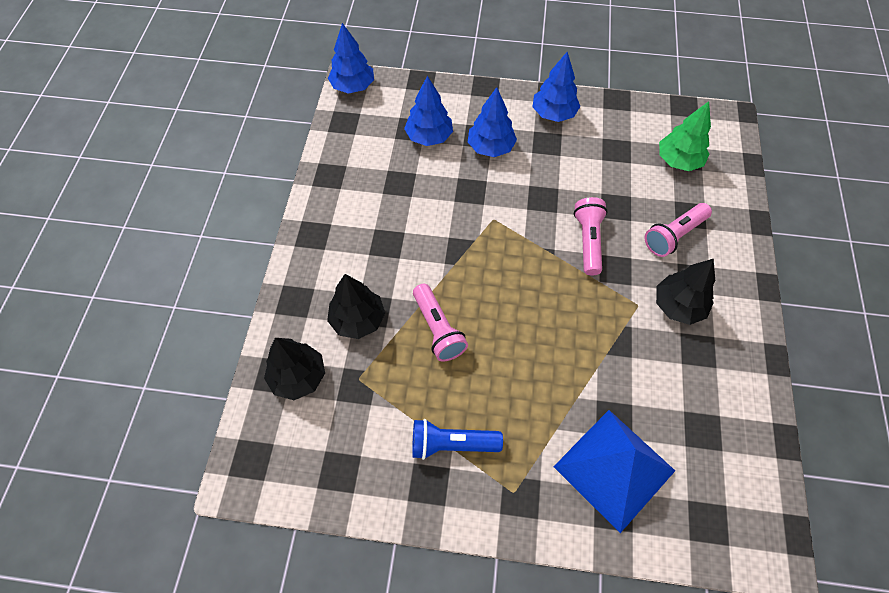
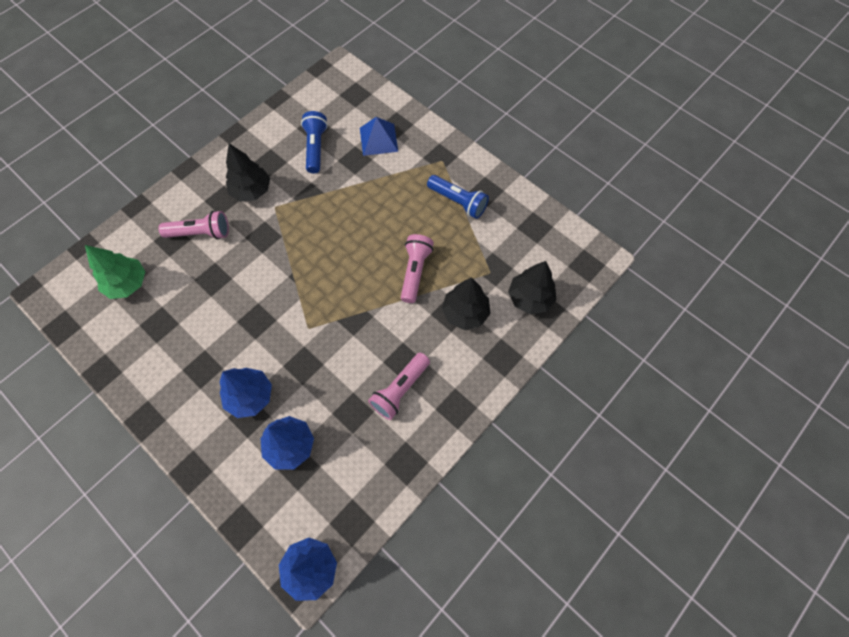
camera: 145 degrees left, 5 degrees up
blue tree [533,52,580,122] -> none
blue pyramid [553,410,675,533] -> blue pyramid [360,117,398,156], size x0.62
pink flashlight [574,197,608,276] -> pink flashlight moved to [368,353,430,420]
none -> blue flashlight [301,111,328,174]

